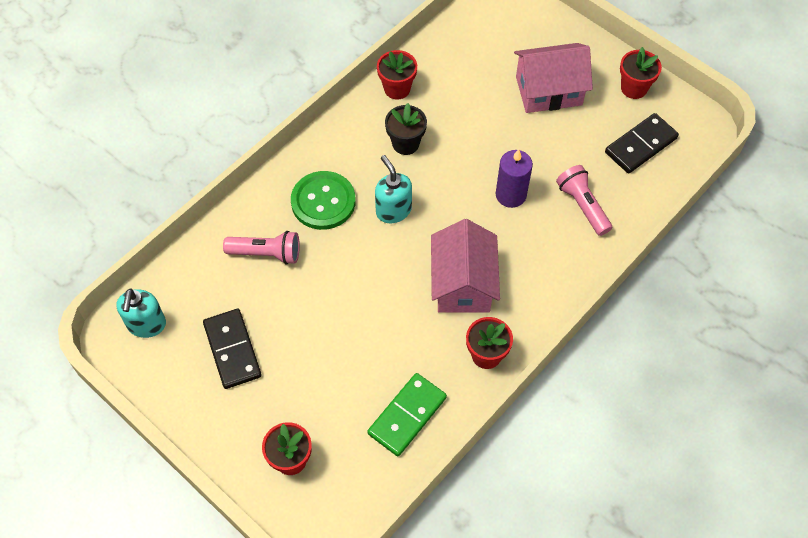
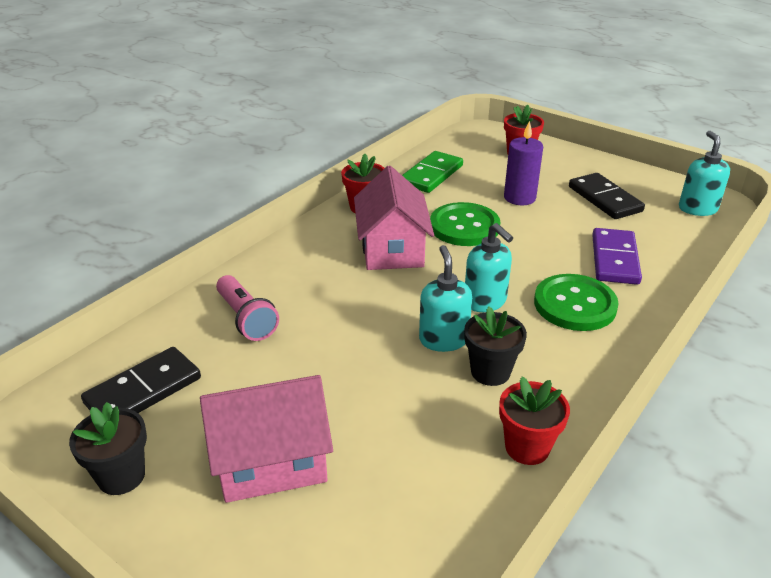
camera: 175 degrees right, 25 degrees down
pink flashlight [223,231,300,265] -> purple domino [592,228,642,285]
purple candle [495,149,533,208] -> purple candle moved to [504,121,543,205]
red flower pot [620,47,662,99] -> black flower pot [69,402,147,495]
none -> turquoise soap dispenser [419,245,472,352]
none -> green button [430,202,500,246]

